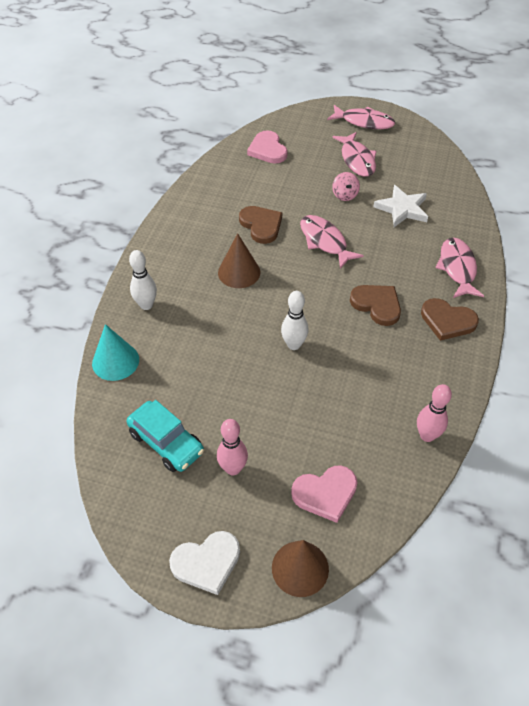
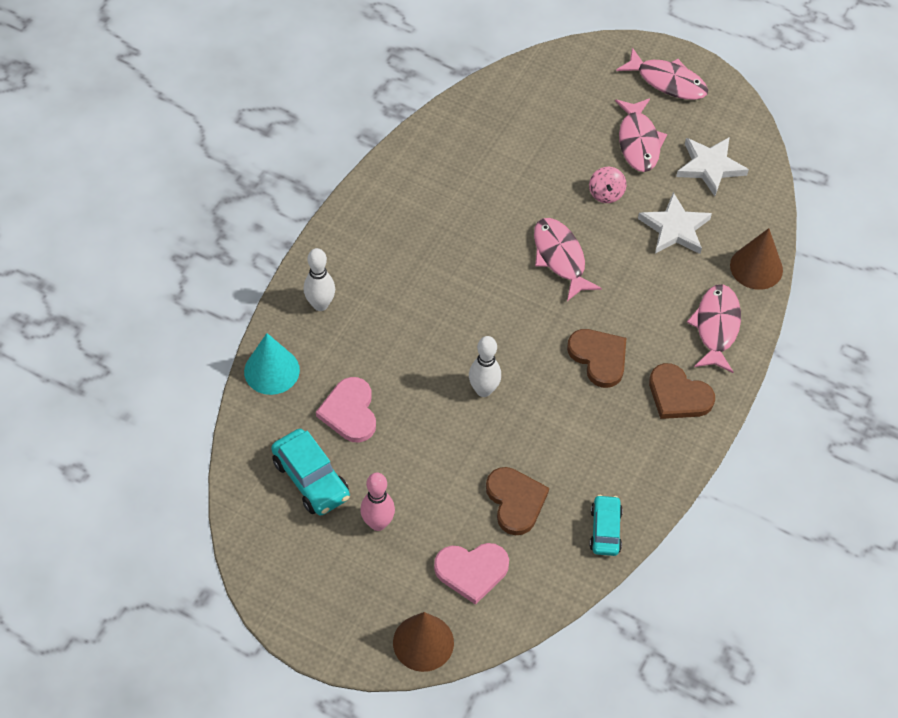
camera: 10 degrees right, 5 degrees up
white heart [169,531,240,595] -> none
brown cone [218,233,260,288] -> brown cone moved to [730,228,783,290]
brown heart [239,206,282,244] -> brown heart moved to [486,467,549,536]
pink heart [247,130,288,164] -> pink heart moved to [316,377,376,443]
pink bowling pin [417,384,452,442] -> turquoise car [590,495,623,556]
none -> white star [676,138,749,196]

